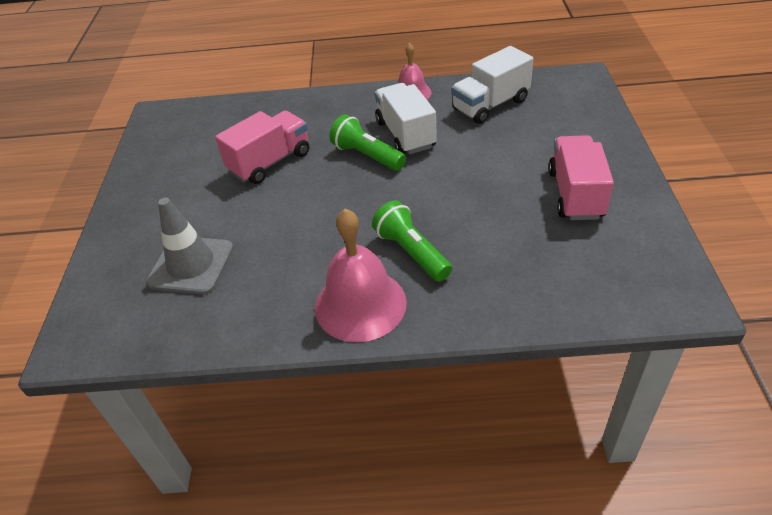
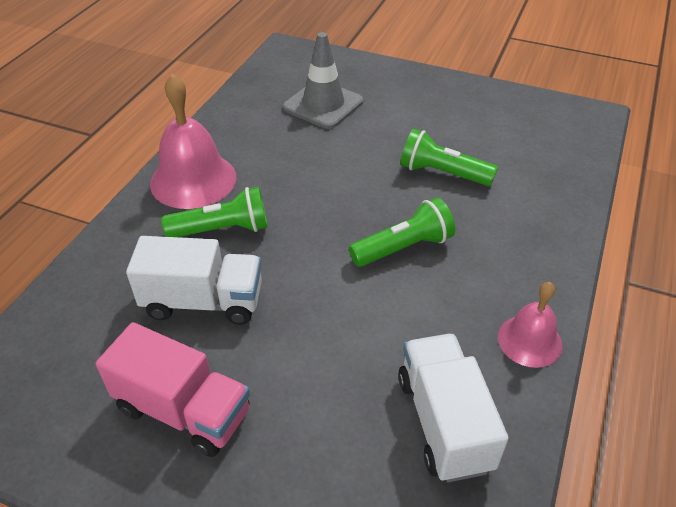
camera: 110 degrees right, 0 degrees up
pink truck [215,111,309,184] -> green flashlight [400,129,498,186]
white truck [375,83,437,154] -> white truck moved to [126,236,262,325]

